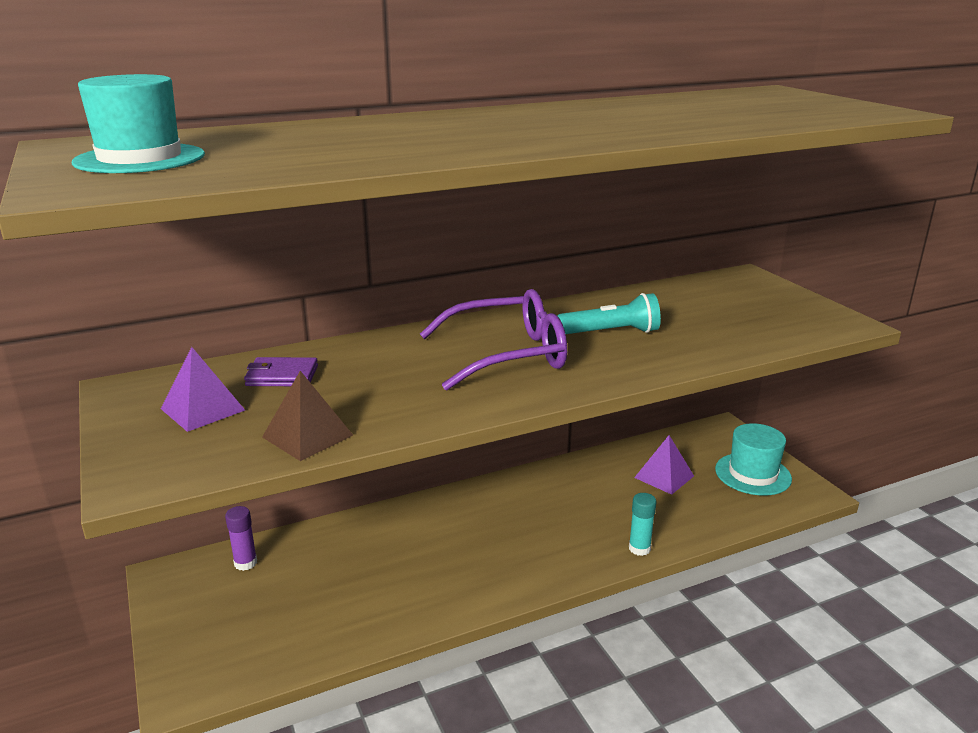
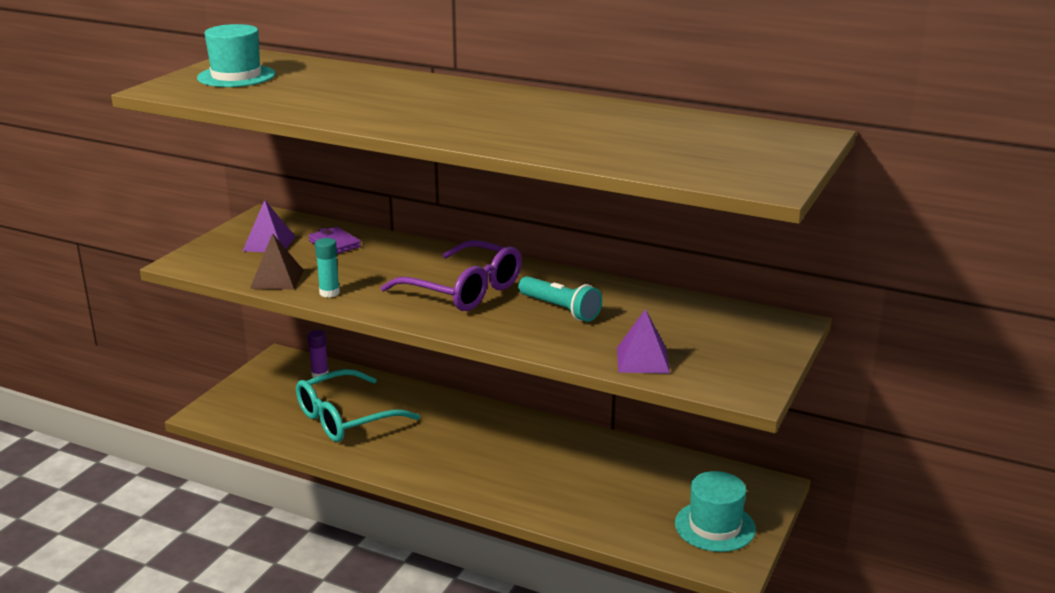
camera: 50 degrees right, 0 degrees up
turquoise glue stick [629,493,657,556] -> turquoise glue stick moved to [315,238,340,298]
purple pyramid [634,435,694,495] -> purple pyramid moved to [617,309,670,374]
none -> turquoise glasses [296,369,420,442]

